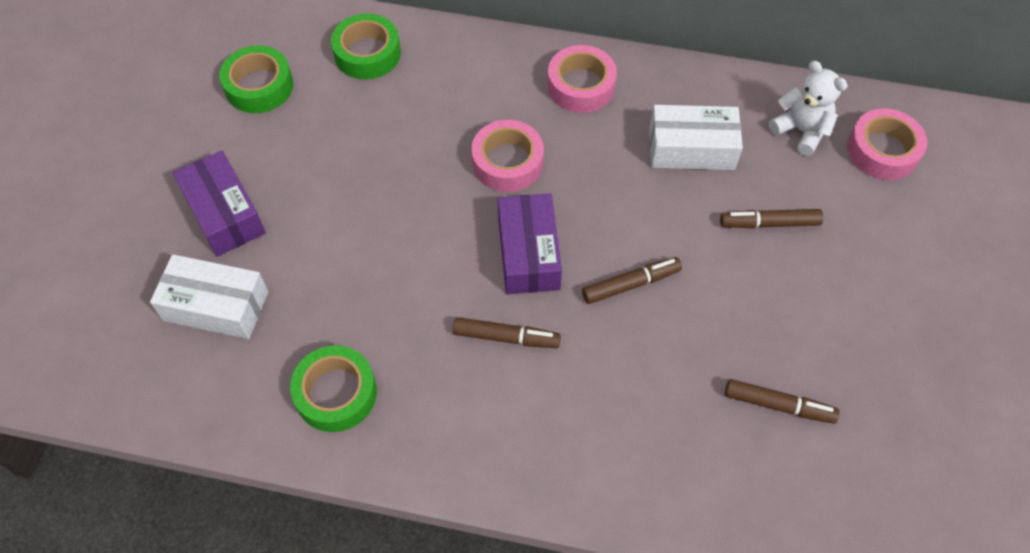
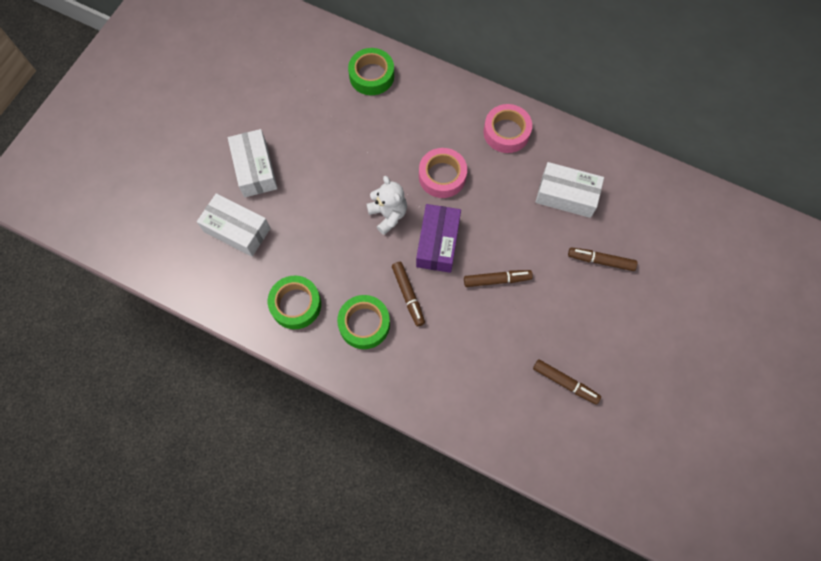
camera: 15 degrees right, 10 degrees up
purple box [173,151,266,256] -> white box [228,129,278,197]
green tape [219,46,293,113] -> green tape moved to [337,295,390,349]
brown marker [453,317,561,348] -> brown marker turned 45 degrees clockwise [392,262,425,326]
white teddy bear [769,61,848,156] -> white teddy bear moved to [366,176,407,235]
pink tape [847,108,927,180] -> none

